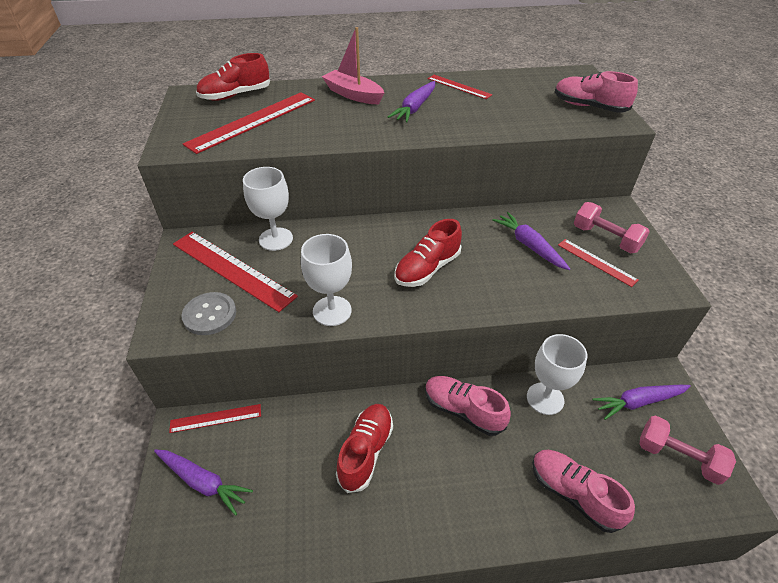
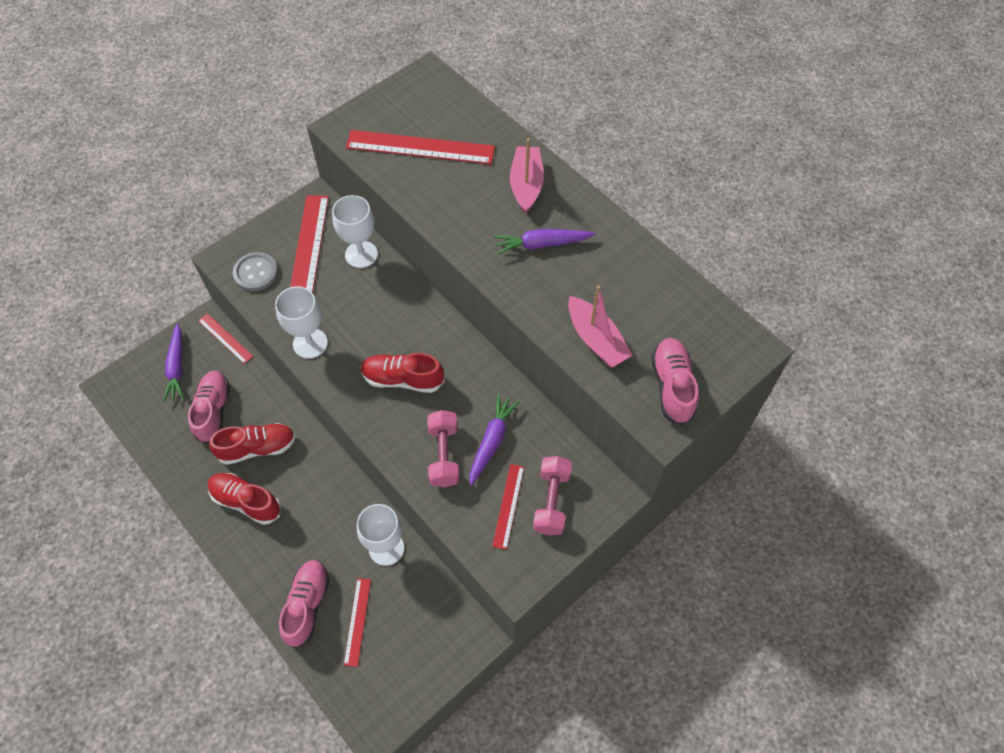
camera: 55 degrees right, 15 degrees up
red shoe [196,53,270,101] -> red shoe moved to [208,473,281,525]
pink shoe [425,376,511,436] -> pink shoe moved to [188,371,230,444]
red ruler [428,75,492,99] -> red ruler moved to [344,578,371,667]
purple carrot [592,385,691,420] -> none
pink dumbbell [640,416,736,485] -> pink dumbbell moved to [427,410,459,487]
none -> pink boat [568,285,633,367]

